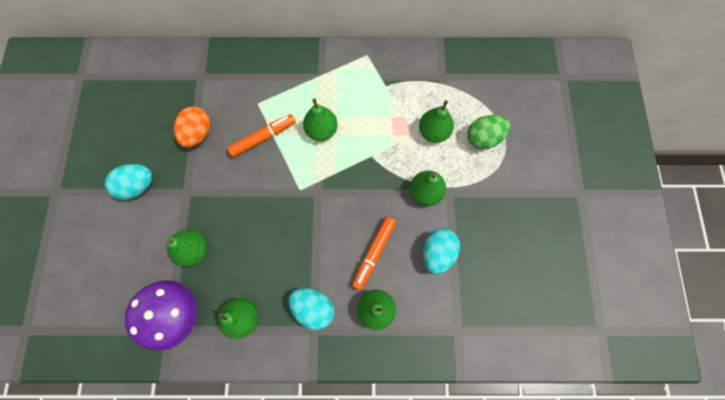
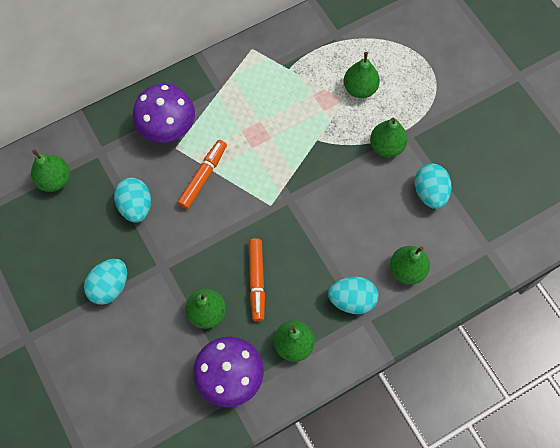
camera: 30 degrees left, 5 degrees down
orange egg [174,106,211,148] -> turquoise egg [114,178,151,223]
green pear [303,99,338,141] -> green pear moved to [31,149,70,192]
orange marker [352,216,396,291] -> orange marker moved to [248,238,265,322]
green egg [467,115,510,150] -> none
none -> purple mushroom [133,84,195,142]

